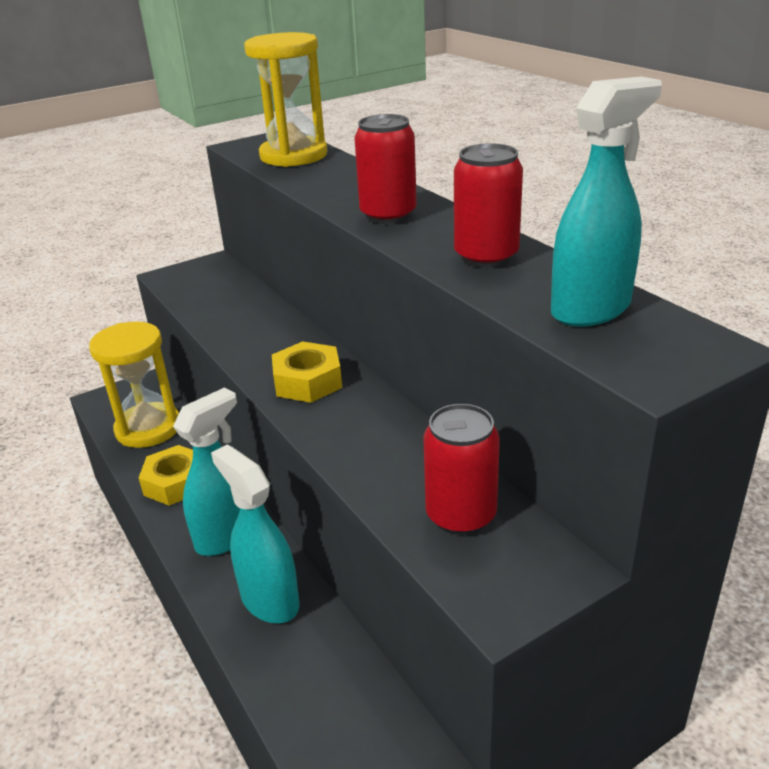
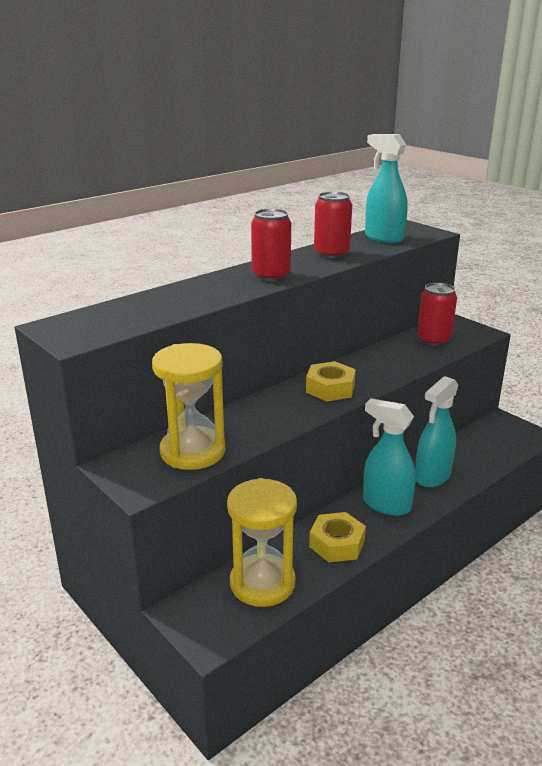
camera: 100 degrees left, 5 degrees down
yellow hourglass [244,32,327,167] -> yellow hourglass moved to [152,343,226,470]

